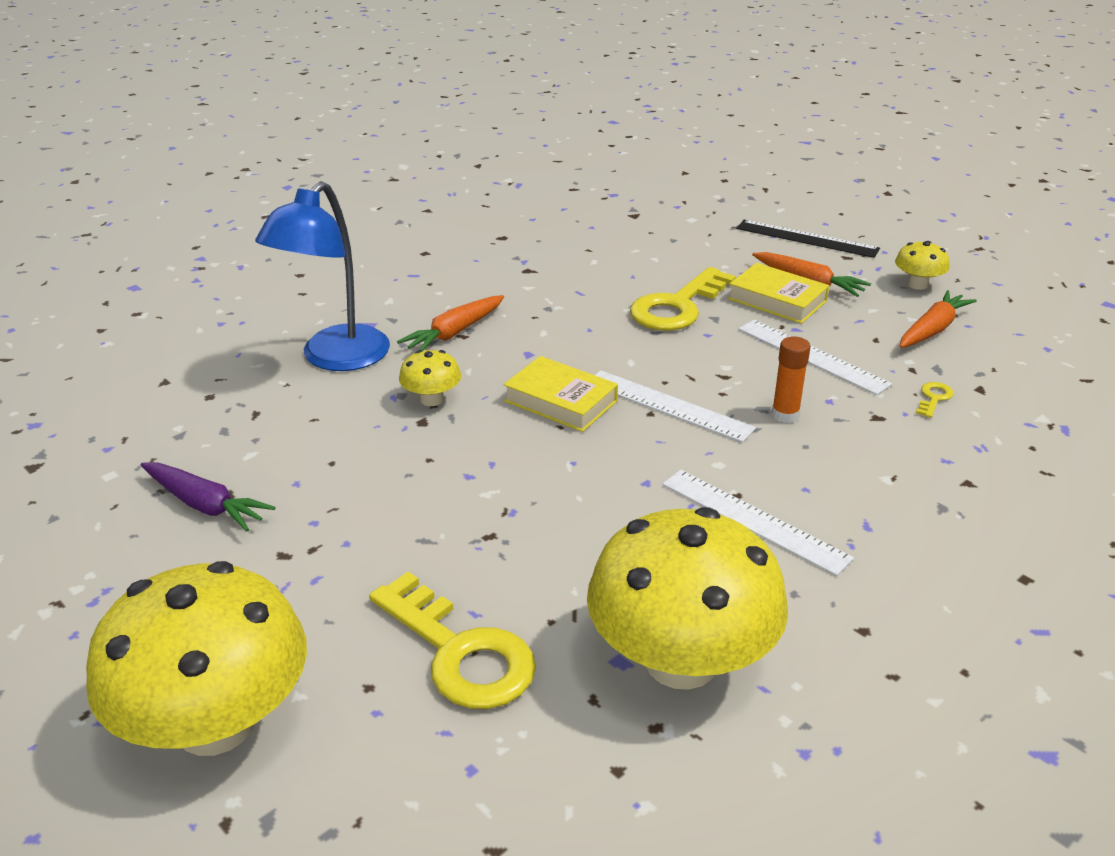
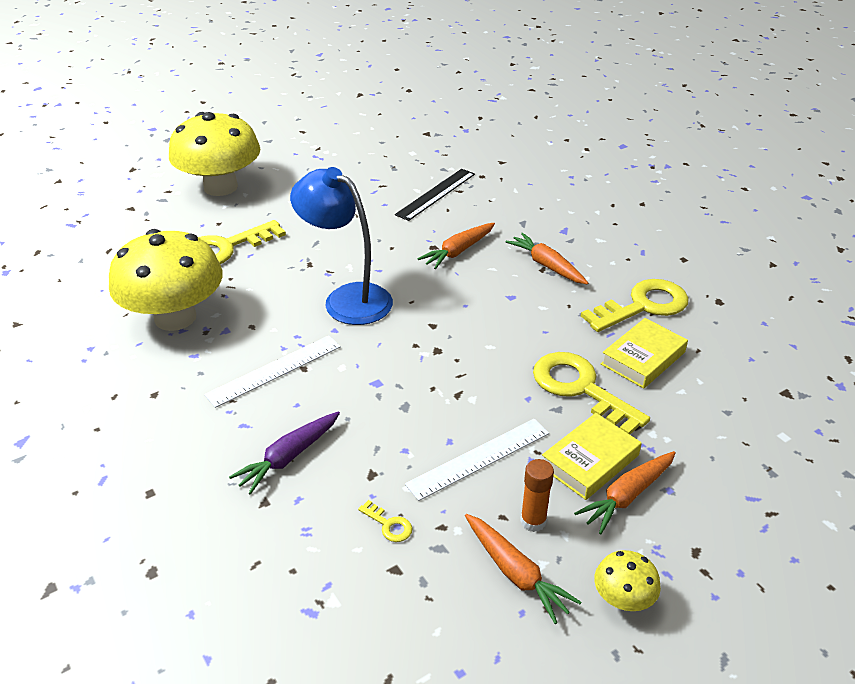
camera: 100 degrees right, 5 degrees up
purple carrot [141,462,276,531] -> purple carrot moved to [229,411,340,495]
blue lamp [255,181,390,371] -> blue lamp moved to [290,167,393,325]
yellow mushroom [399,350,461,406] -> orange carrot [418,223,495,270]
yellow book [504,356,618,432] -> yellow book moved to [601,318,688,389]
white ruler [595,370,756,442] -> none
black ruler [737,220,880,258] -> black ruler moved to [395,169,475,221]
orange glue stick [772,336,811,423] -> orange glue stick moved to [520,459,554,532]
none -> yellow key [581,279,689,332]

